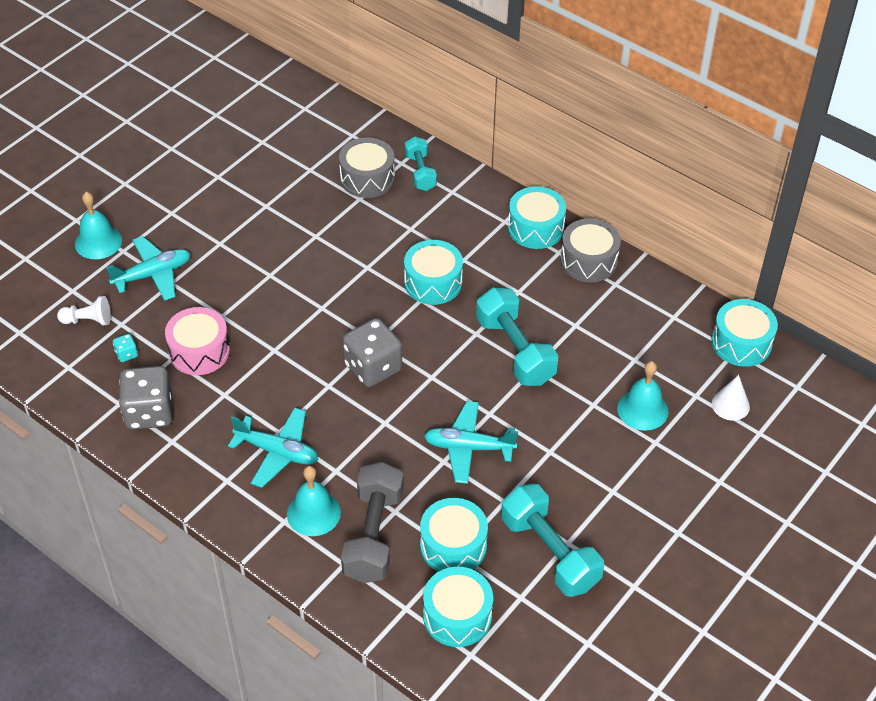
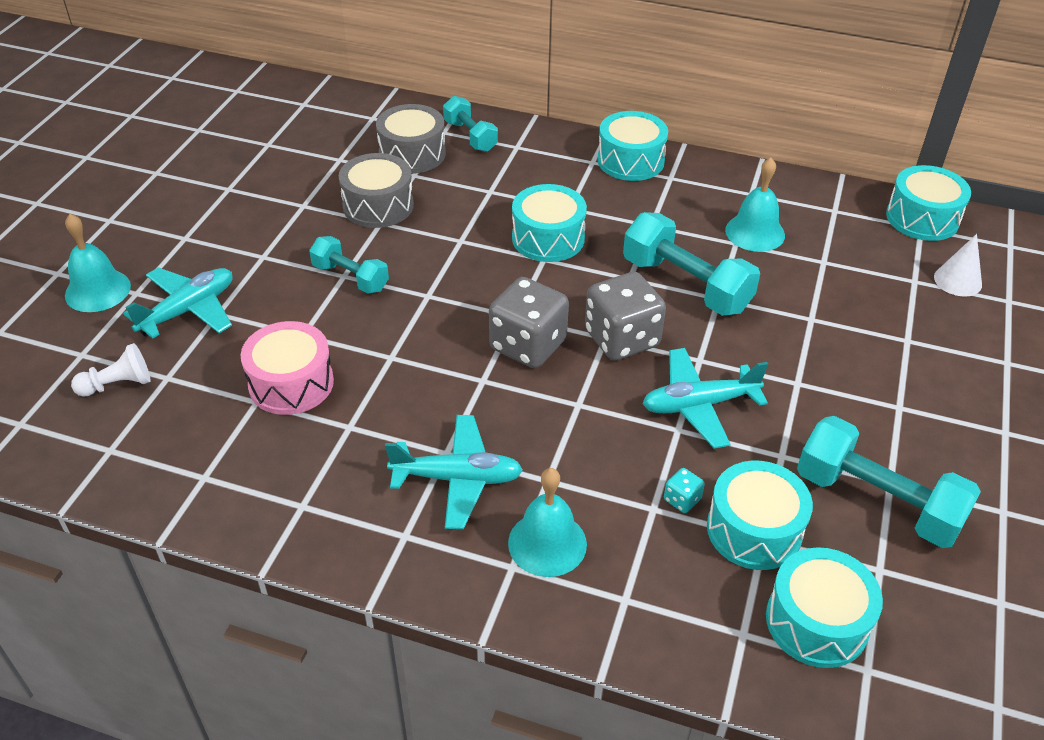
camera: 20 degrees left, 5 degrees down
turquoise dice [113,334,138,362] -> turquoise dice moved to [664,468,705,513]
grey dice [119,366,172,430] -> grey dice moved to [585,272,666,361]
grey dumbbell [341,462,404,583] -> none
grey drum [560,218,621,282] -> grey drum moved to [339,153,414,228]
turquoise bell [617,361,668,431] -> turquoise bell moved to [725,157,785,252]
none -> turquoise dumbbell [309,236,389,294]

